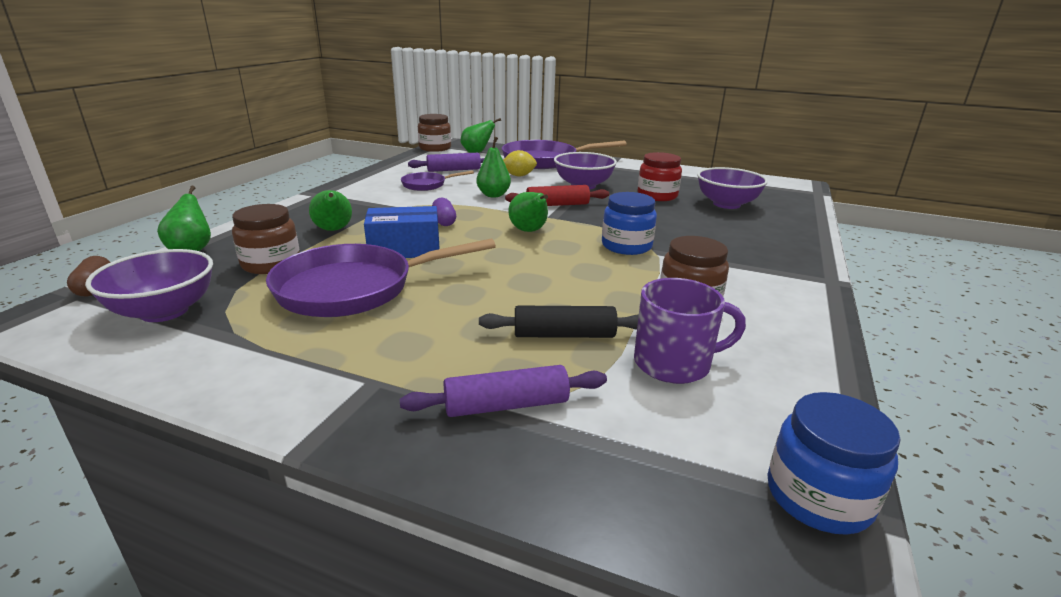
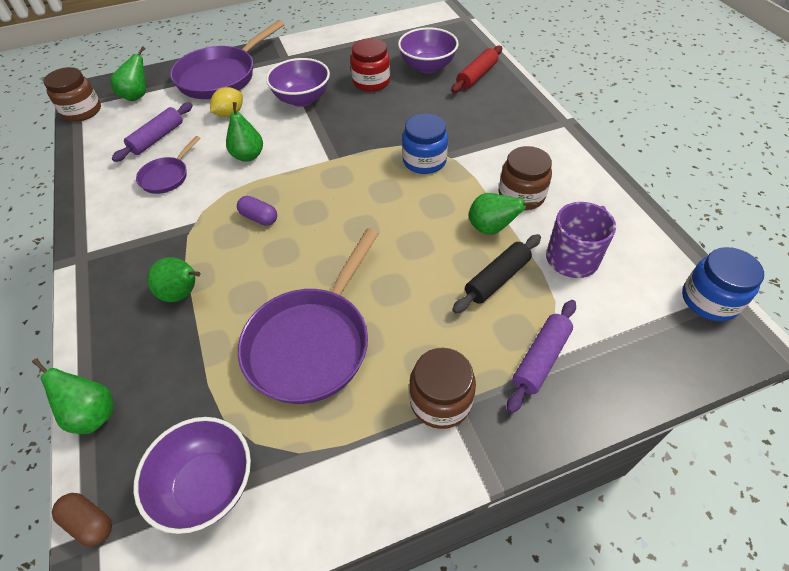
camera: 40 degrees left, 25 degrees up
brown jar [232,204,300,274] -> brown jar moved to [409,348,476,429]
blue box [364,206,439,258] -> none
red rolling pin [505,185,609,206] -> red rolling pin moved to [451,46,502,93]
green pear [508,192,548,232] -> green pear moved to [469,193,537,235]

